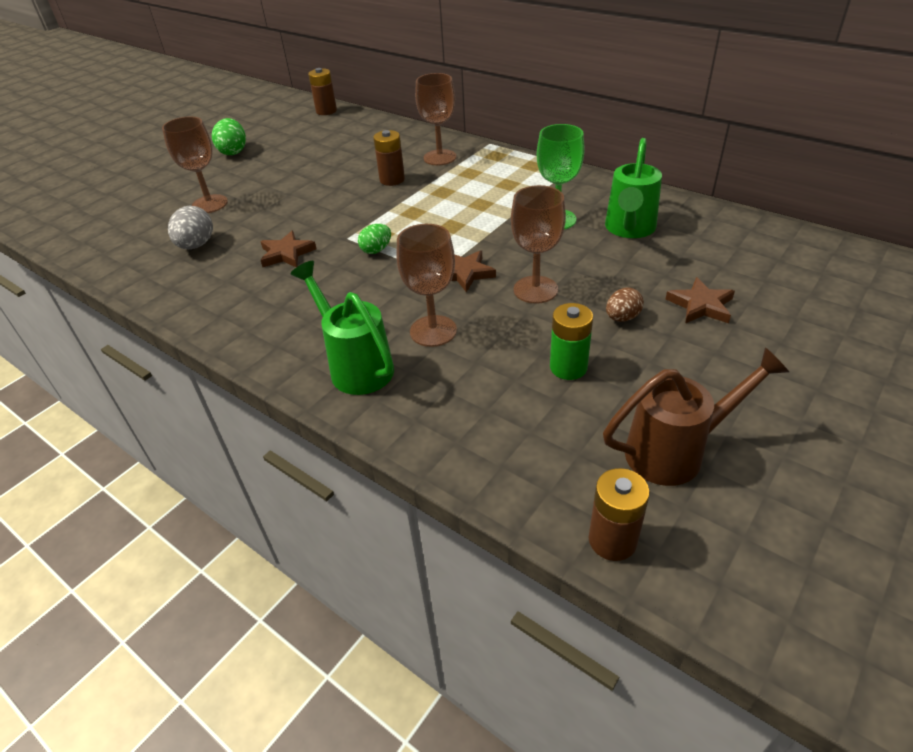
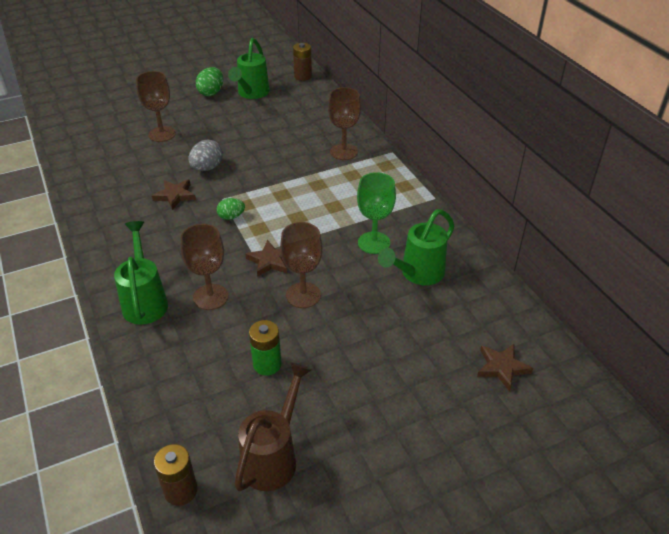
camera: 25 degrees right, 0 degrees up
grey egg [168,206,213,249] -> grey egg moved to [188,140,223,171]
brown battery [373,130,405,186] -> none
brown watering can [603,347,789,486] -> brown watering can turned 75 degrees counterclockwise [234,362,312,491]
brown egg [606,288,644,322] -> none
brown star [666,277,735,324] -> brown star moved to [477,344,533,391]
none -> green watering can [228,38,270,99]

